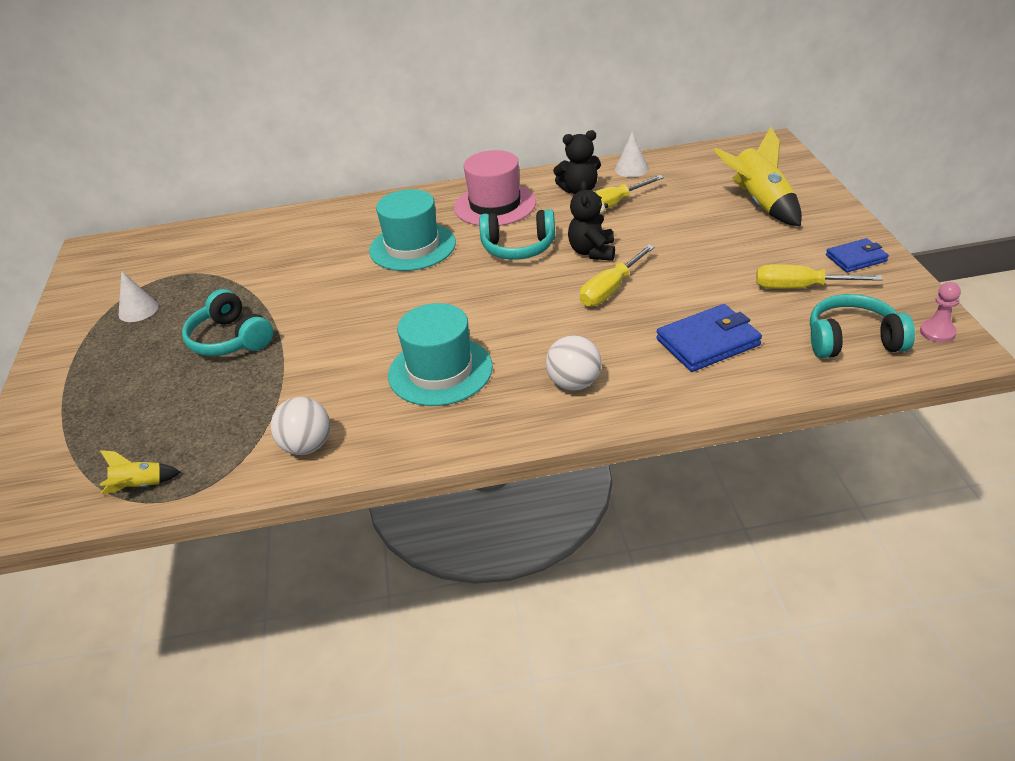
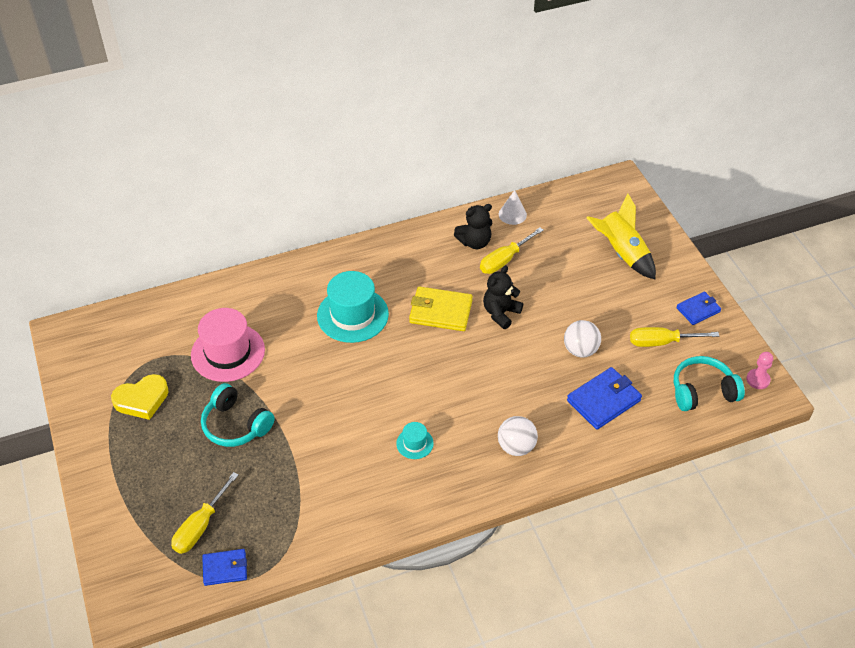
camera: 15 degrees left, 10 degrees up
yellow rocket [100,450,181,494] -> blue wallet [202,549,247,586]
white cone [119,271,159,322] -> yellow heart [111,374,169,420]
white ball [271,397,330,455] -> white ball moved to [564,320,601,358]
turquoise hat [388,303,493,406] -> turquoise hat [396,422,434,459], size x0.47
pink hat [454,150,536,226] -> pink hat moved to [191,308,265,382]
turquoise headphones [479,209,555,260] -> yellow wallet [409,286,473,331]
black teddy bear [568,181,615,261] -> black teddy bear turned 45 degrees clockwise [483,265,523,329]
yellow screwdriver [580,245,655,307] -> yellow screwdriver moved to [171,472,239,554]

